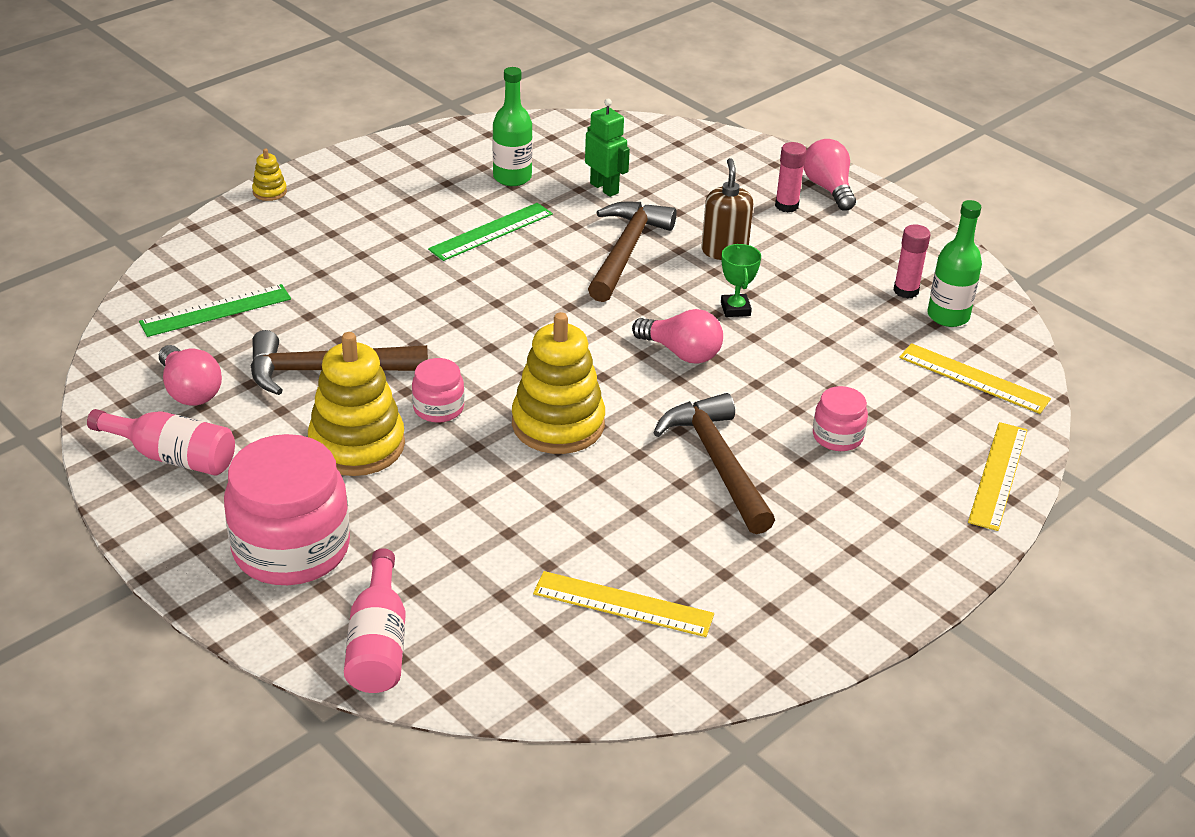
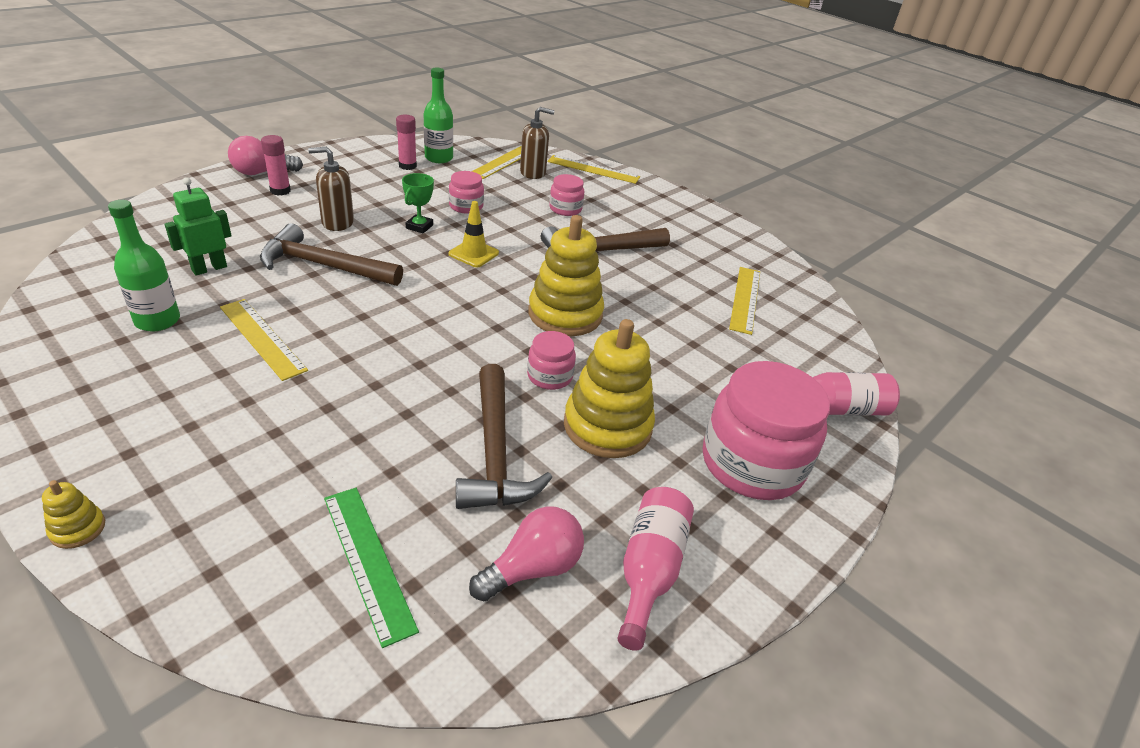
camera: 95 degrees left, 0 degrees up
green ruler [428,203,553,261] -> yellow ruler [220,299,308,381]
pink light bulb [632,309,723,364] -> yellow traffic cone [449,201,499,267]
green trophy [721,244,761,317] -> green trophy turned 60 degrees counterclockwise [402,173,434,233]
none -> pink jar [449,171,484,214]
none -> brown soap dispenser [520,107,555,179]

